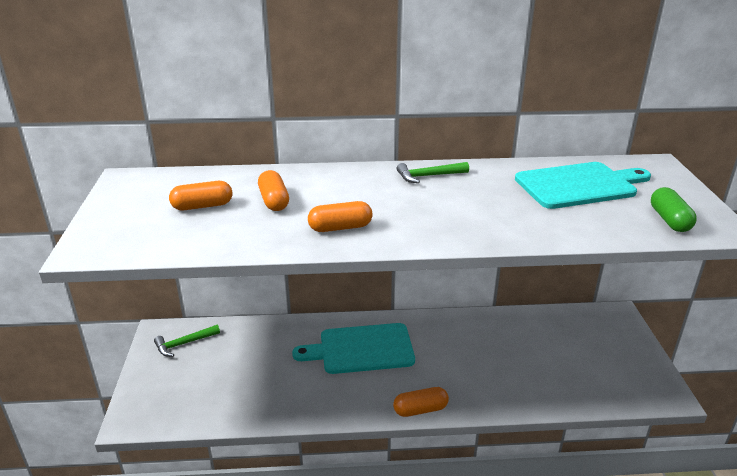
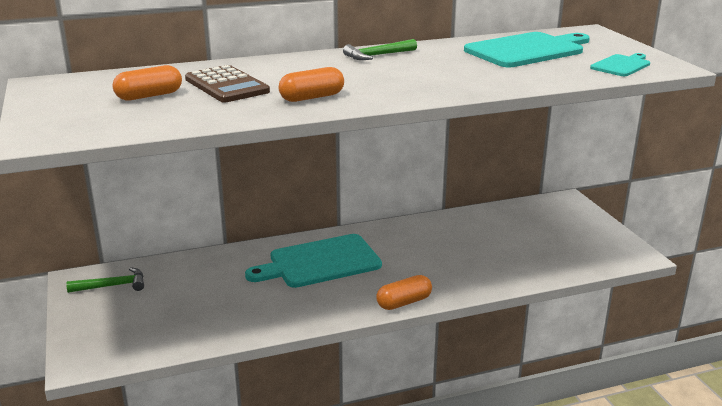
camera: 15 degrees left, 5 degrees down
green hammer [154,325,220,357] -> green hammer turned 150 degrees counterclockwise [66,267,144,293]
orange capsule [258,170,289,211] -> brown calculator [185,65,270,103]
green capsule [651,187,697,232] -> turquoise cutting board [590,53,650,76]

